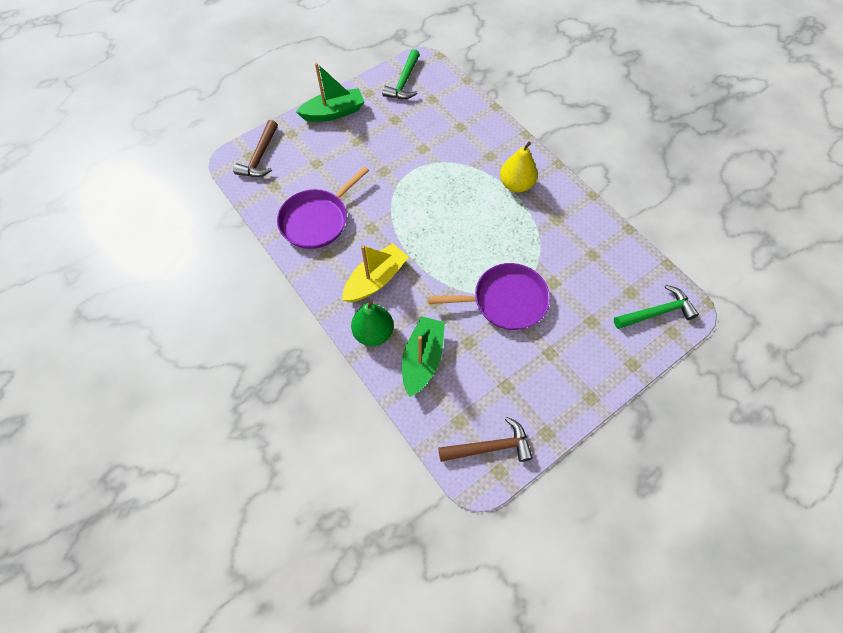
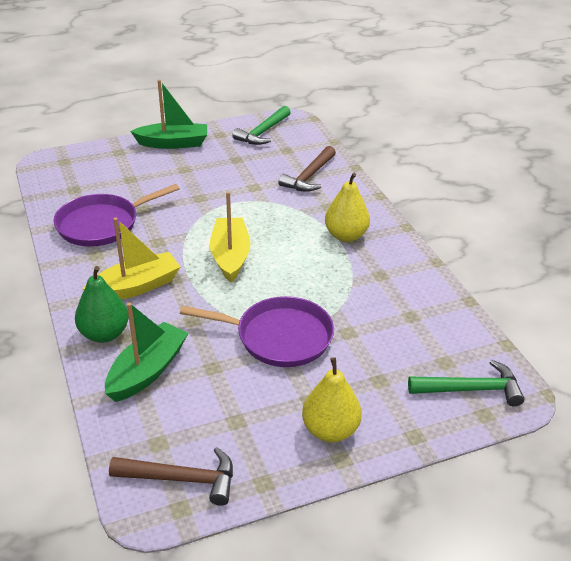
camera: 15 degrees right, 25 degrees down
brown hammer [233,120,278,177] -> brown hammer moved to [278,146,336,192]
none -> yellow boat [210,191,250,282]
none -> yellow pear [302,357,362,442]

